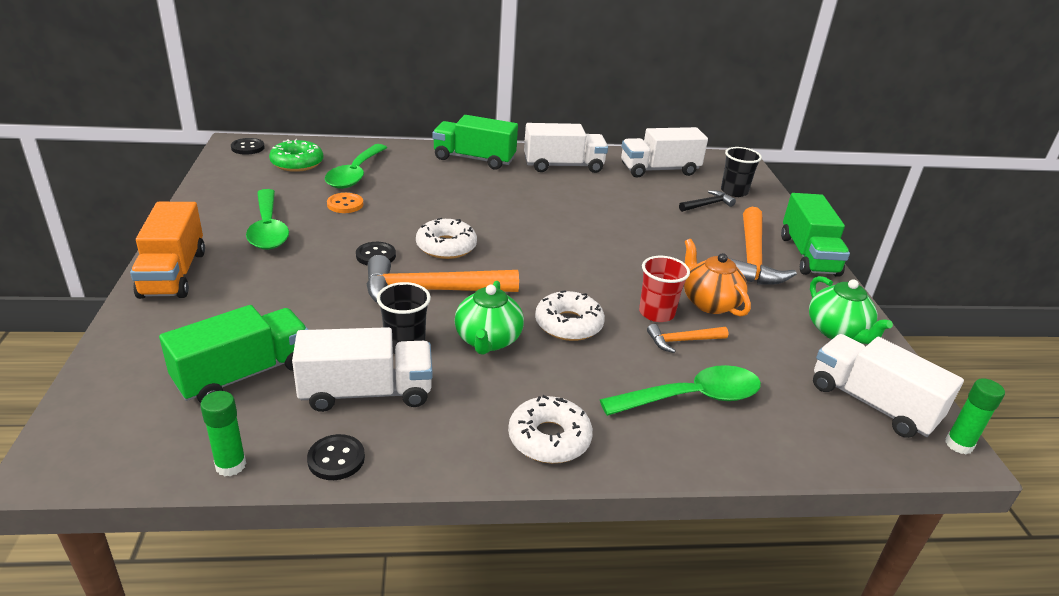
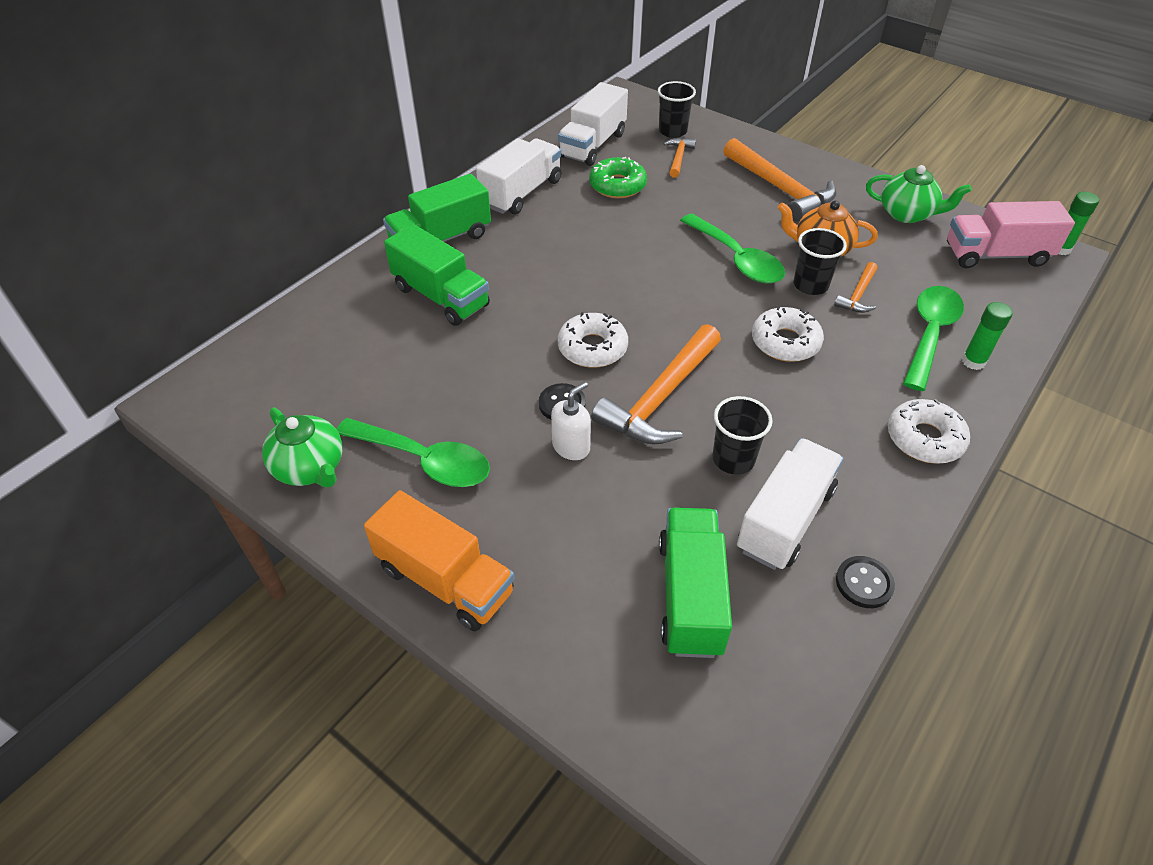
camera: 45 degrees left, 15 degrees up
green glue stick [200,391,246,477] -> green glue stick moved to [962,302,1013,370]
black button [231,138,265,155] -> none
green donut [269,139,323,172] -> green donut moved to [589,157,647,198]
green spoon [325,144,387,189] -> green spoon moved to [680,214,785,284]
orange button [327,193,363,213] -> none
green teapot [455,281,524,355] -> green teapot moved to [262,408,343,487]
red cup [639,256,690,322] -> black cup [794,228,847,295]
black hammer [679,190,736,212] -> orange hammer [664,138,696,178]
green truck [781,193,850,277] -> green truck moved to [384,224,490,326]
white truck [813,334,964,438] -> pink truck [947,201,1075,268]
none -> white soap dispenser [551,382,591,460]

